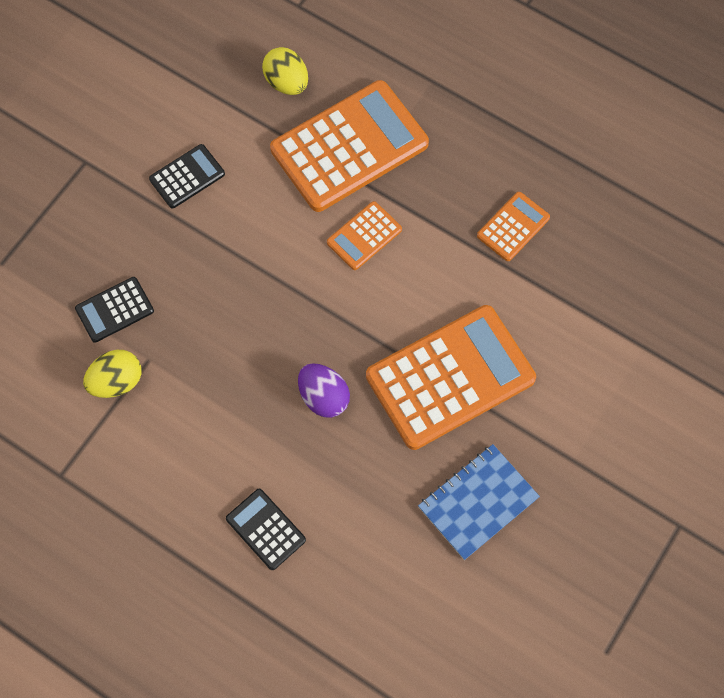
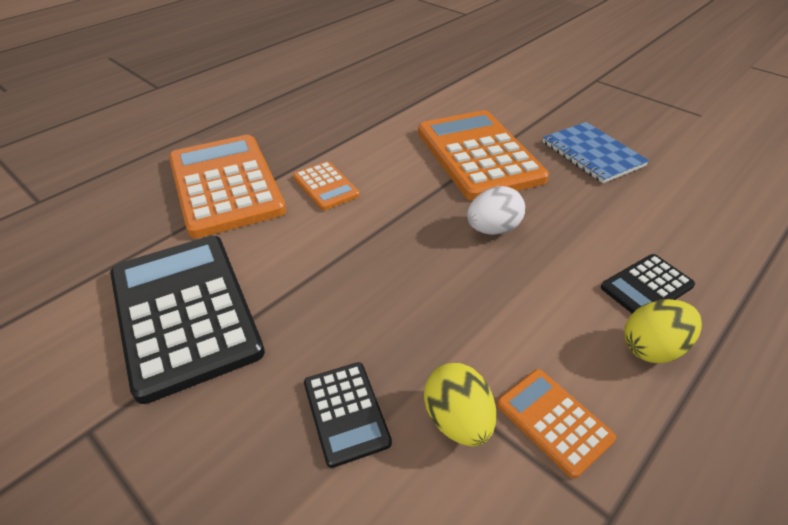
camera: 80 degrees left, 25 degrees down
black calculator [149,144,225,208] -> black calculator [110,236,265,404], size x2.12
yellow egg [262,47,308,95] -> yellow egg moved to [624,299,702,363]
purple egg [298,363,350,418] -> white egg [467,186,525,235]
orange calculator [477,192,550,261] -> orange calculator moved to [497,369,616,479]

